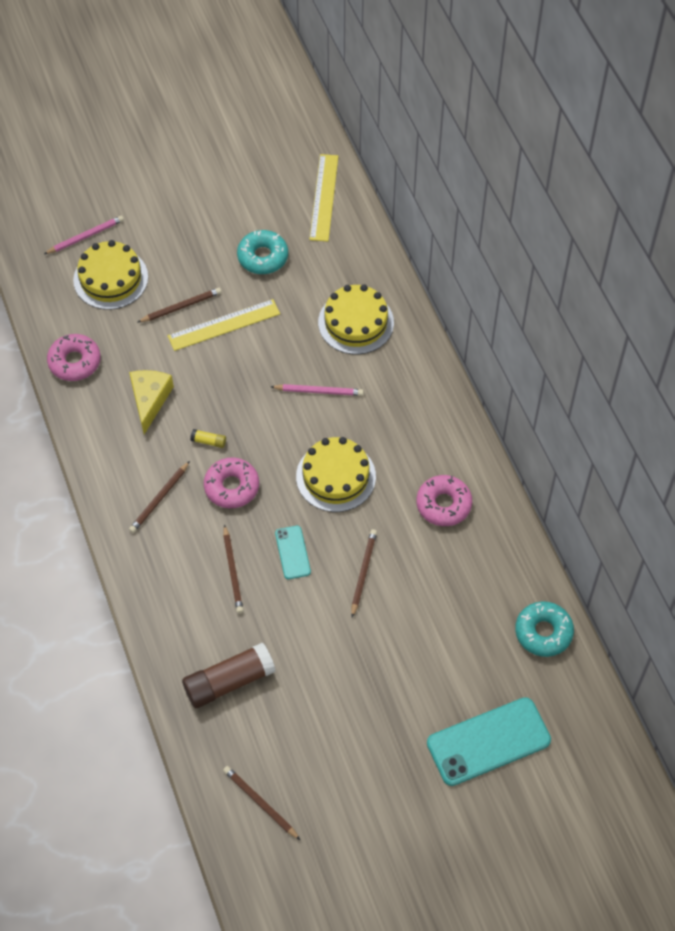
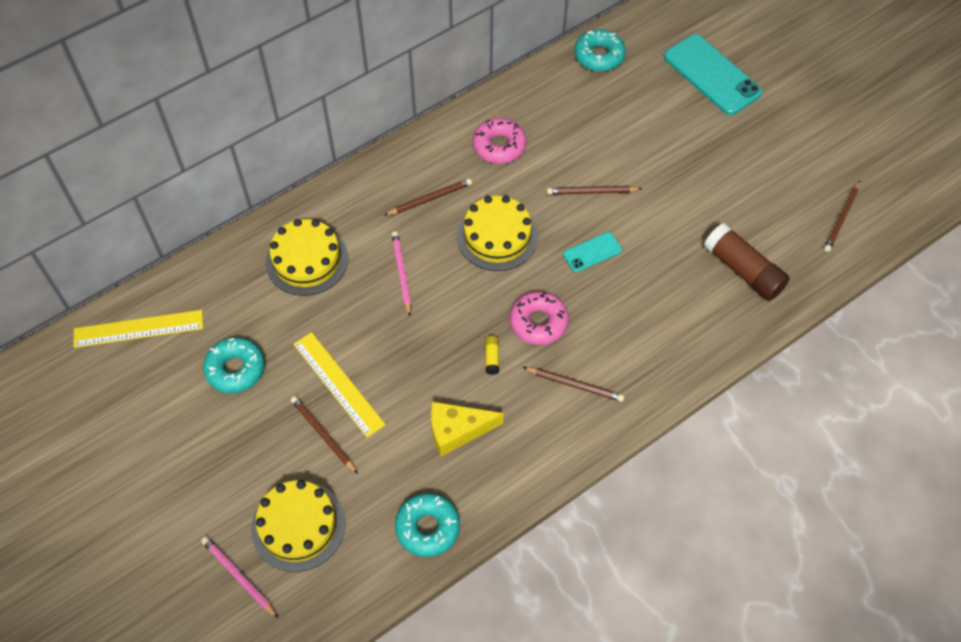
camera: 105 degrees left, 0 degrees up
pink donut [47,334,101,381] -> turquoise donut [395,493,460,557]
brown pencil [223,524,244,613] -> brown pencil moved to [385,178,472,215]

